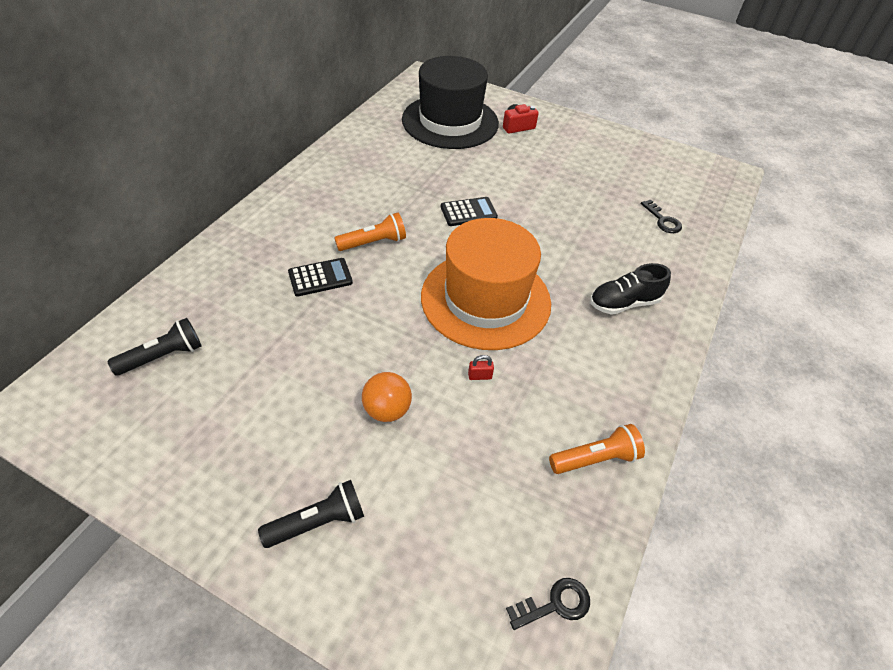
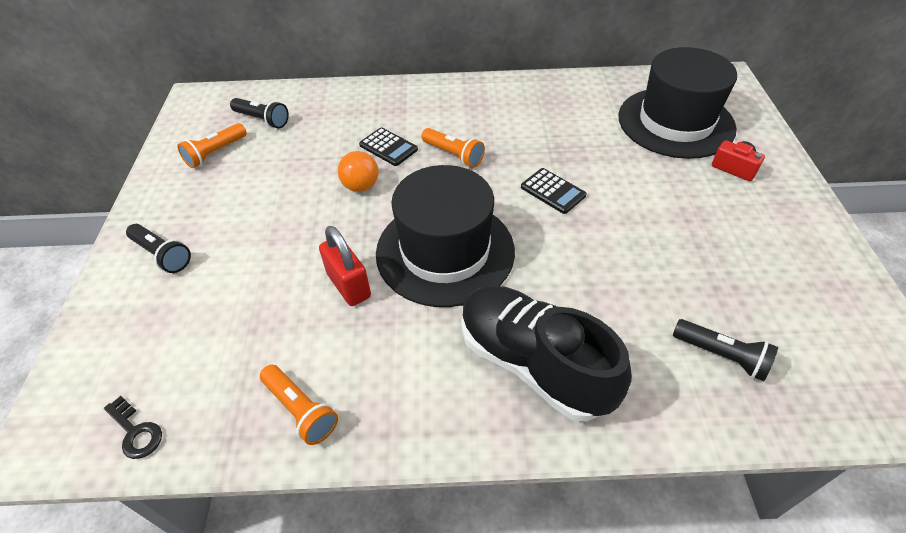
camera: 65 degrees right, 0 degrees up
orange ball [362,372,412,422] -> orange ball moved to [338,151,379,192]
orange hat [421,218,551,350] -> black hat [376,165,515,307]
red padlock [468,355,494,380] -> red padlock [319,226,371,306], size x2.35
black shoe [590,263,671,315] -> black shoe [461,286,632,421], size x1.80
black key [641,199,682,233] -> black flashlight [673,319,778,381]
none -> orange flashlight [177,123,247,168]

